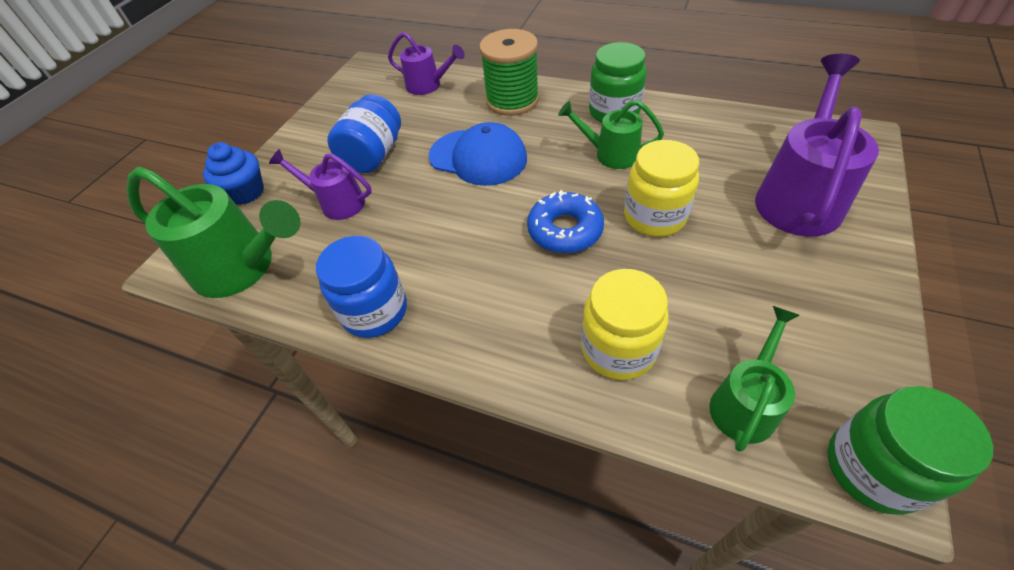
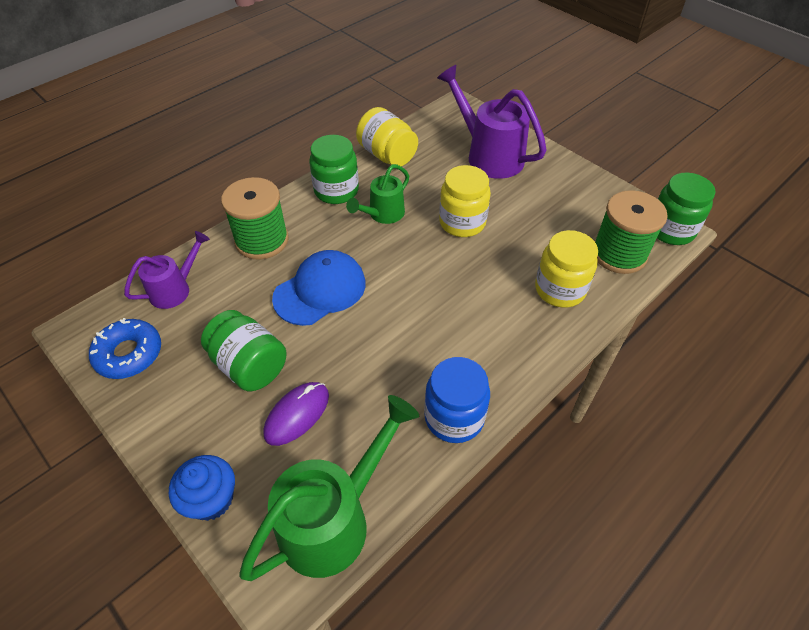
camera: 70 degrees left, 0 degrees up
purple watering can [269,149,372,220] -> purple mouse [263,382,329,446]
blue jar [327,94,401,173] -> green jar [201,310,286,391]
blue donut [527,190,604,253] -> blue donut moved to [89,318,161,379]
green watering can [710,306,800,452] -> green spool [595,190,668,274]
none -> yellow jar [356,107,418,166]

